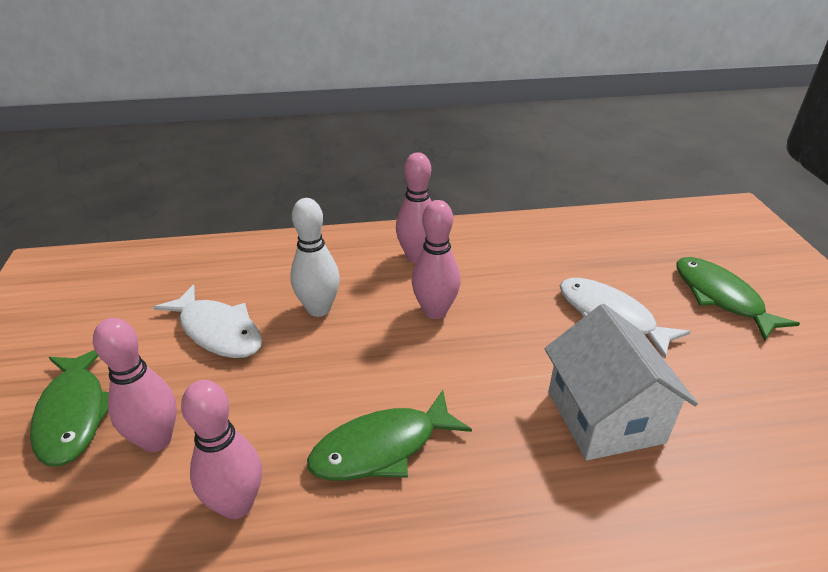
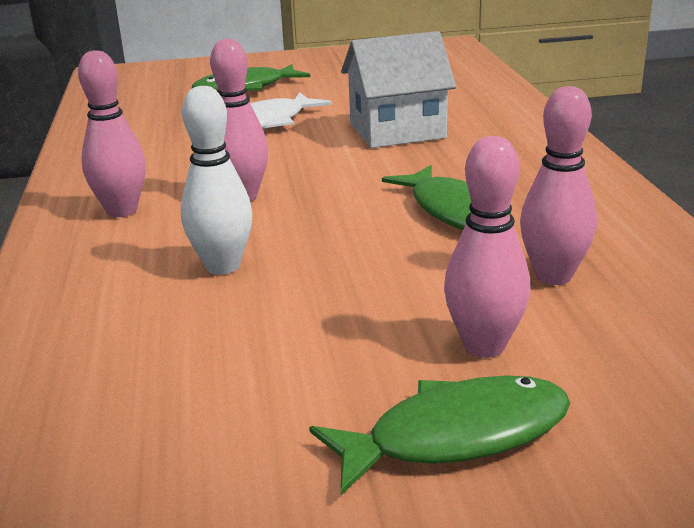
camera: 90 degrees left, 10 degrees down
white fish [153,284,262,358] -> none

